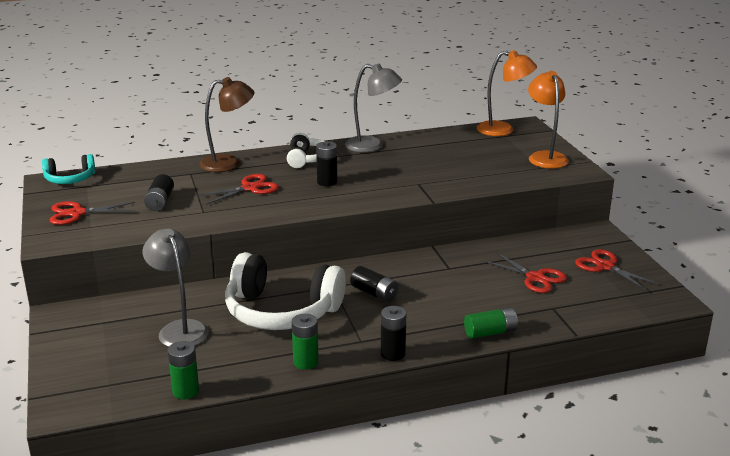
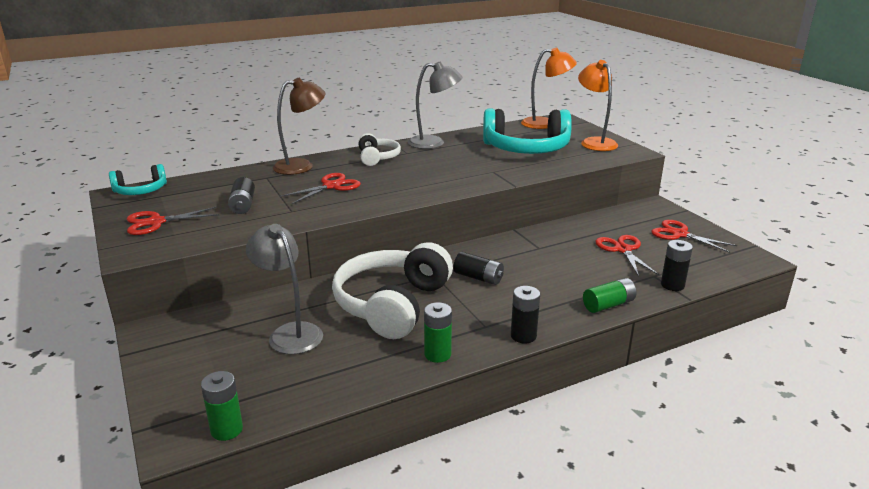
camera: 10 degrees left, 0 degrees up
green battery [168,341,199,400] -> green battery moved to [201,371,243,441]
white headphones [225,252,346,330] -> white headphones turned 105 degrees clockwise [332,242,453,339]
black battery [316,141,337,186] -> black battery moved to [661,240,693,291]
red scissors [483,252,567,293] -> red scissors turned 135 degrees counterclockwise [595,235,659,277]
none -> turquoise headphones [483,108,572,154]

